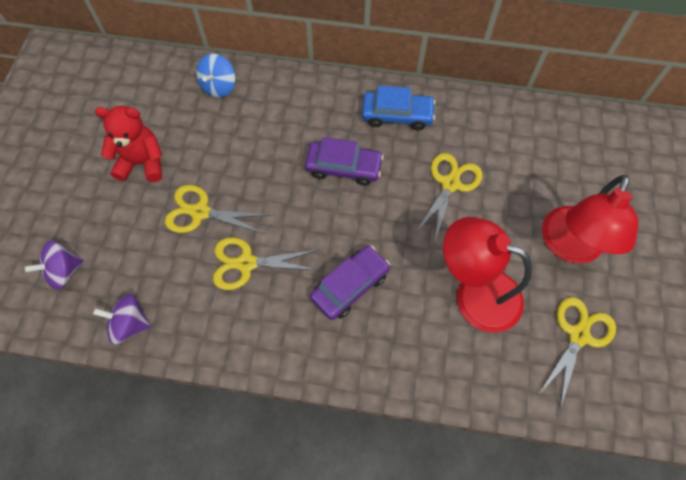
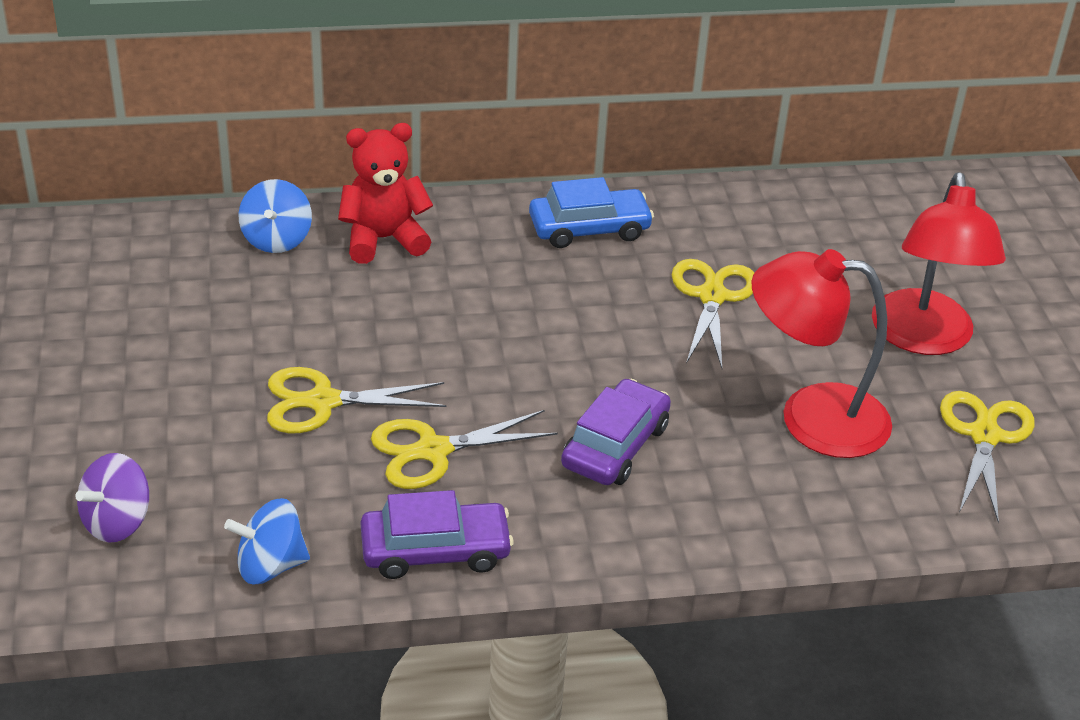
camera: 20 degrees left, 25 degrees down
purple spinning top [93,294,151,345] -> blue spinning top [224,498,310,584]
red teddy bear [95,106,163,182] -> red teddy bear moved to [338,123,433,264]
purple car [305,137,384,186] -> purple car moved to [361,490,514,579]

